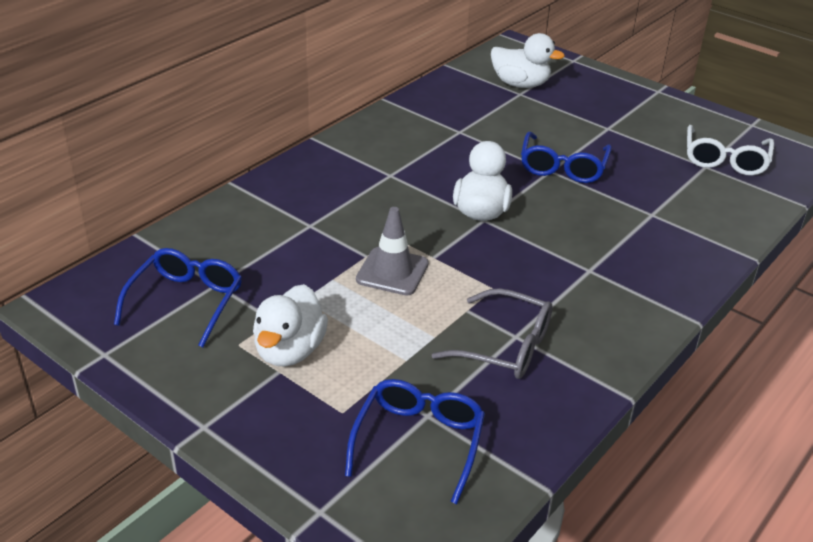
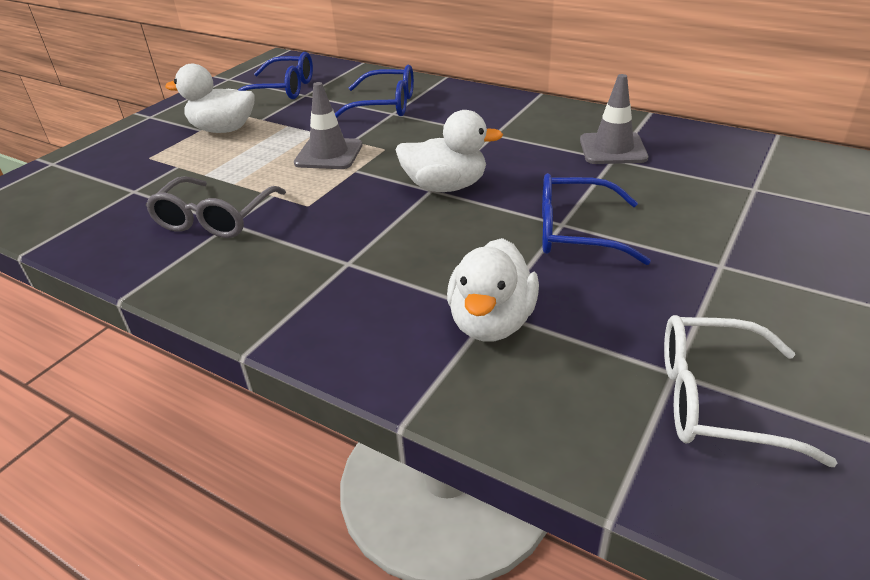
camera: 85 degrees right, 0 degrees up
blue glasses [345,379,485,504] -> blue glasses moved to [335,65,414,118]
white duck [491,33,565,88] -> white duck moved to [447,238,539,342]
none -> grey traffic cone [580,74,648,164]

